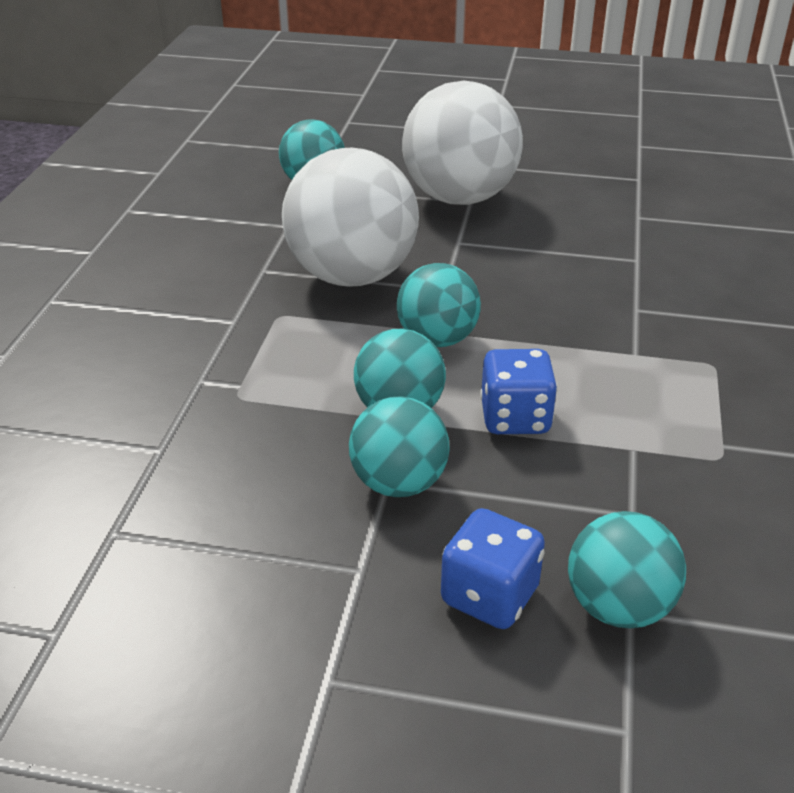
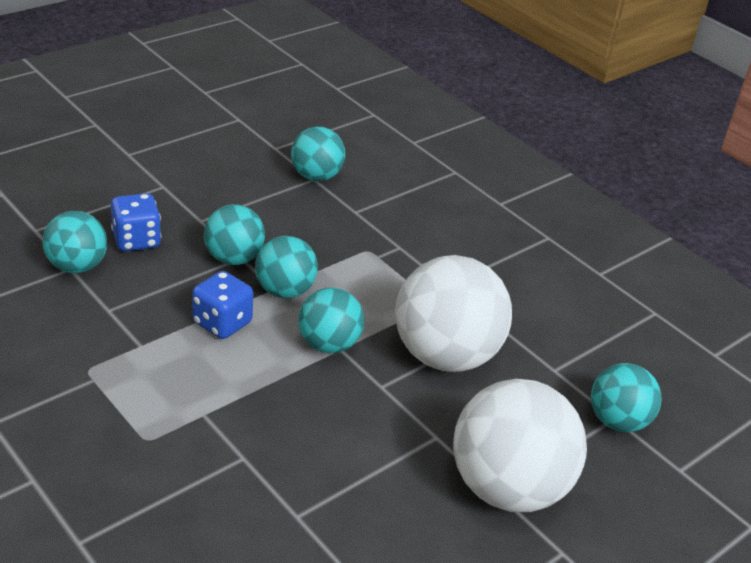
camera: 125 degrees right, 0 degrees up
none -> turquoise ball [291,127,345,181]

